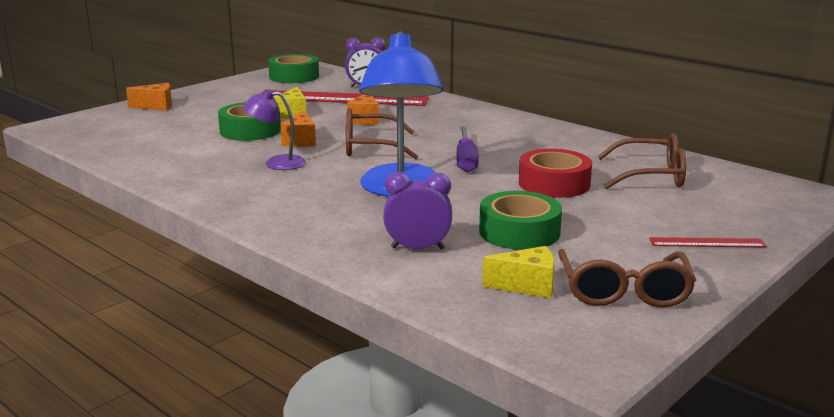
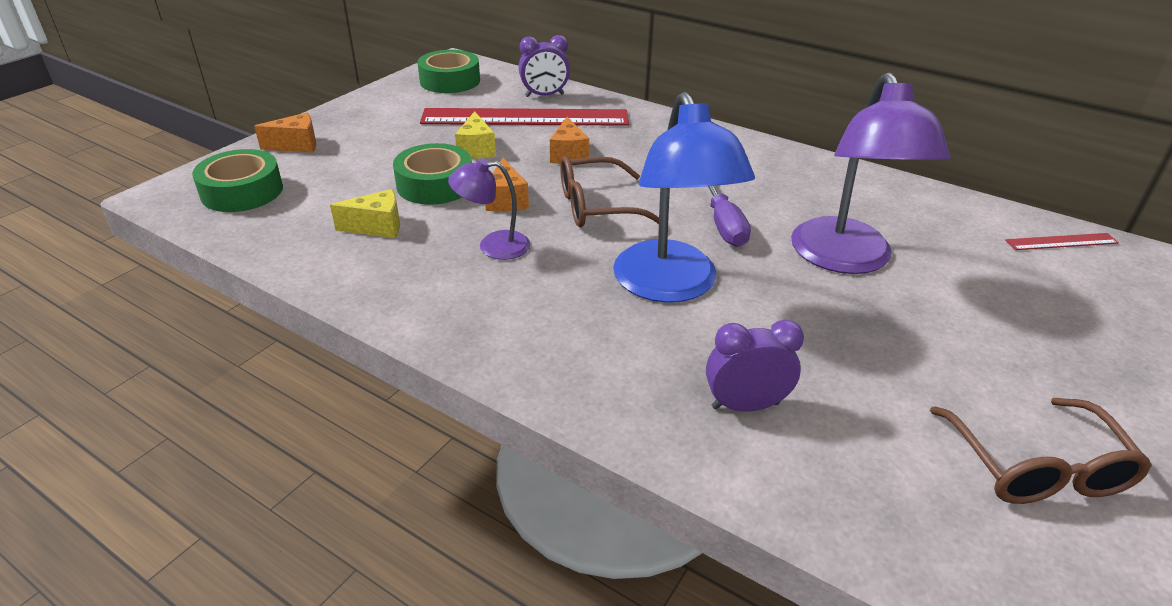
camera: 10 degrees left, 15 degrees up
green tape [479,191,562,250] -> green tape moved to [192,149,283,212]
yellow cheese [482,246,555,299] -> yellow cheese moved to [330,189,400,238]
red tape [519,149,592,198] -> purple lamp [791,72,950,274]
brown glasses [597,133,686,189] -> none
red ruler [649,237,767,248] -> red ruler moved to [1005,233,1119,250]

